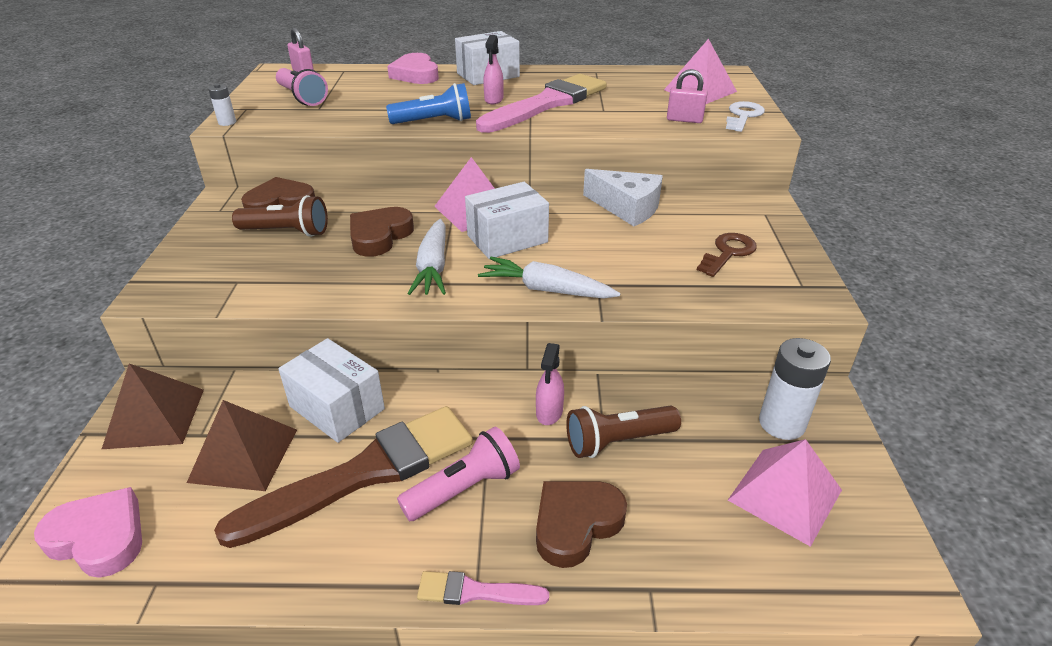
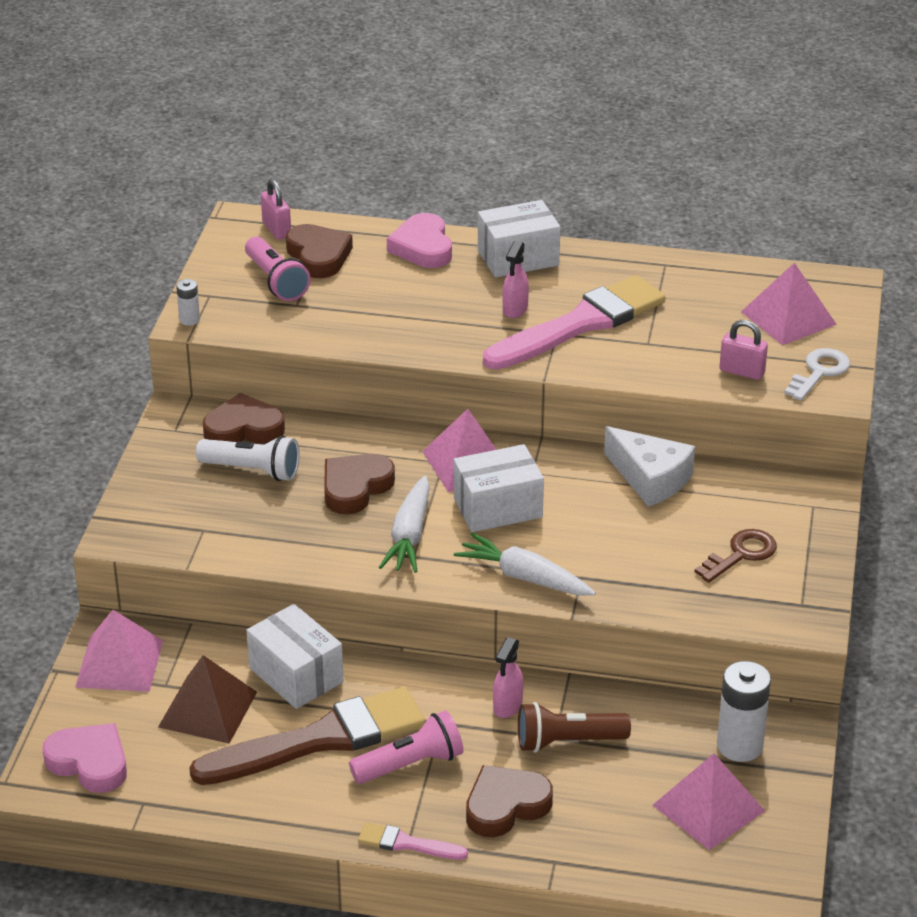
camera: 10 degrees right, 0 degrees up
brown pyramid [102,364,204,449] -> pink pyramid [75,610,163,692]
brown flashlight [232,195,328,237] -> white flashlight [196,435,300,481]
blue flashlight [386,83,471,124] -> none
none -> brown heart [286,224,353,278]

